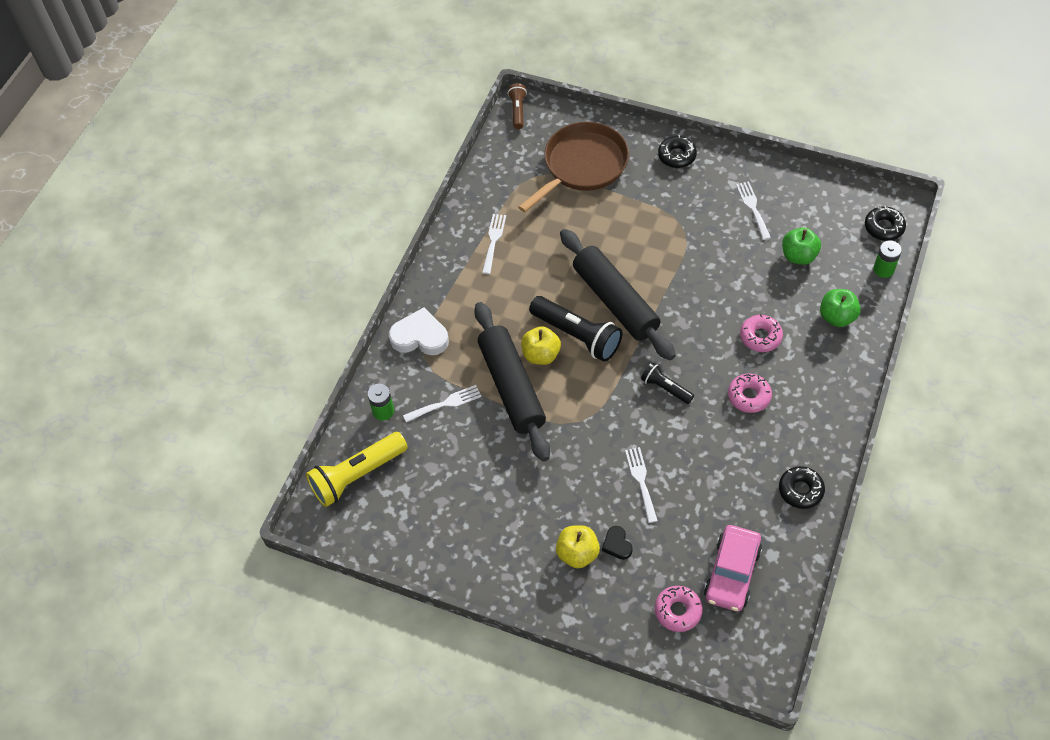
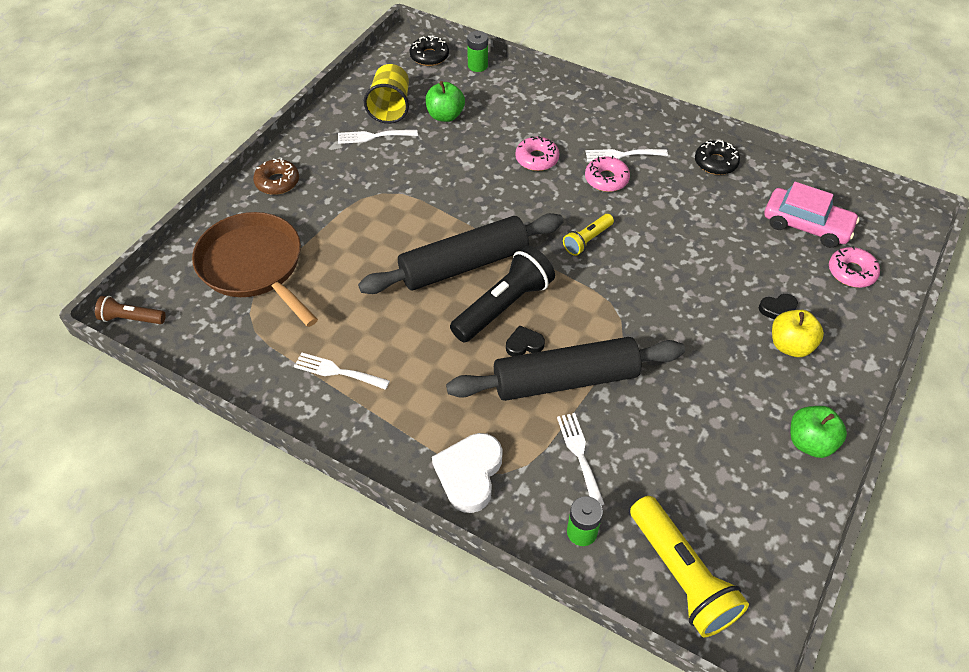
camera: 85 degrees left, 5 degrees down
yellow apple [521,326,561,365] -> black heart [506,325,545,356]
white fork [625,447,658,523] -> white fork moved to [586,149,668,162]
black flashlight [641,362,694,404] -> yellow flashlight [563,214,614,256]
black donut [658,135,697,168] -> brown donut [253,158,299,195]
green apple [820,289,861,327] -> green apple moved to [790,406,847,458]
none -> yellow cup [364,64,409,124]

